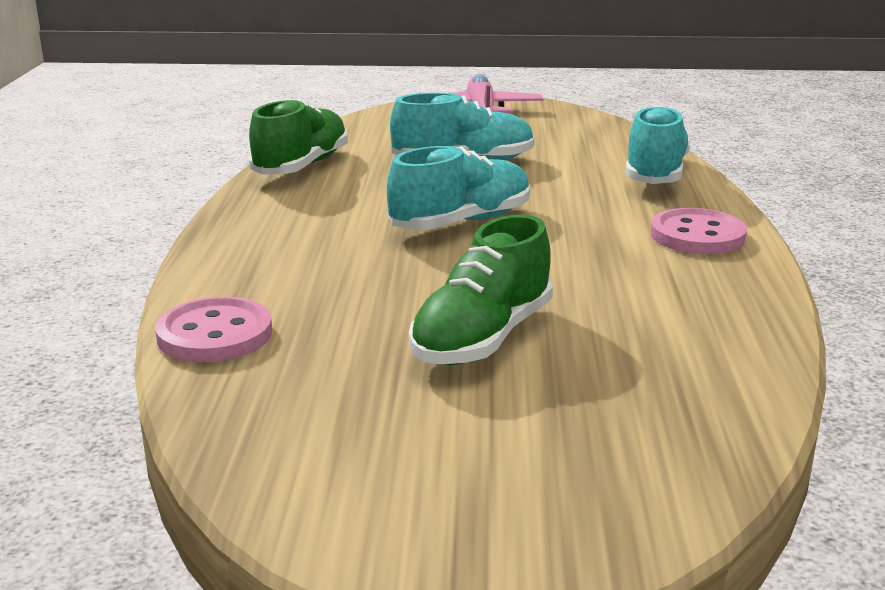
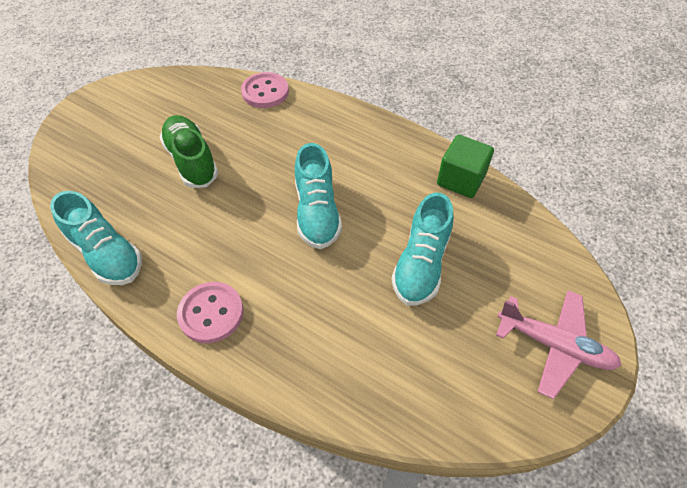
camera: 120 degrees right, 30 degrees up
green shoe [249,99,348,175] -> green cube [437,135,494,198]
turquoise shoe [626,105,690,184] -> turquoise shoe moved to [50,191,142,285]

